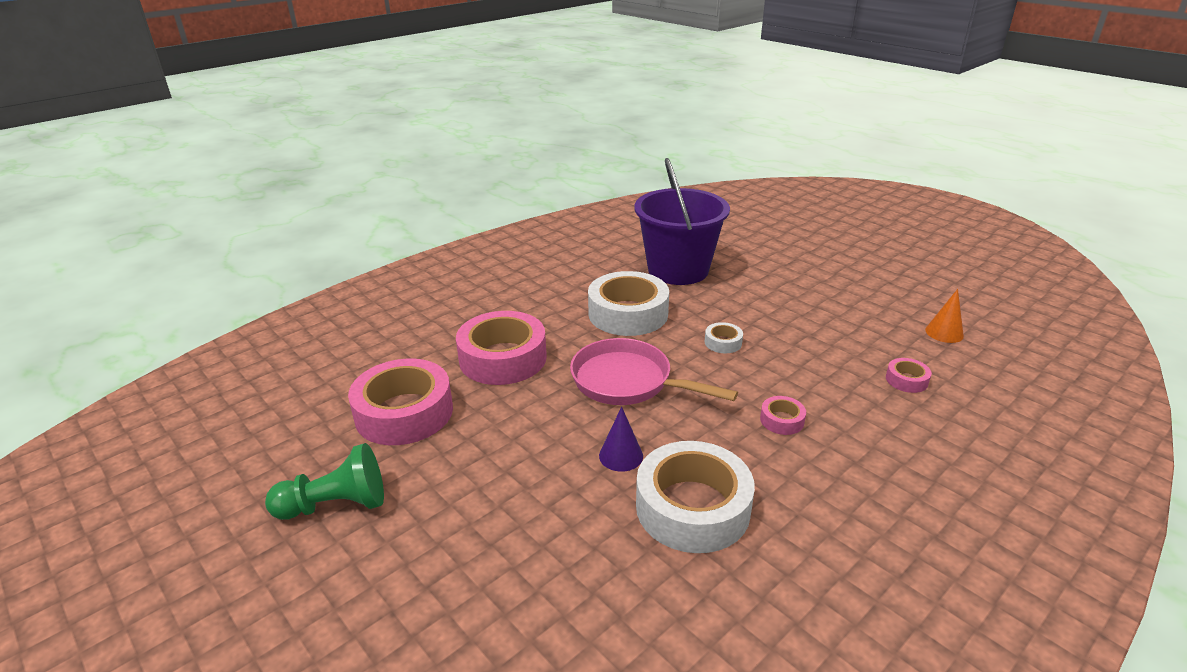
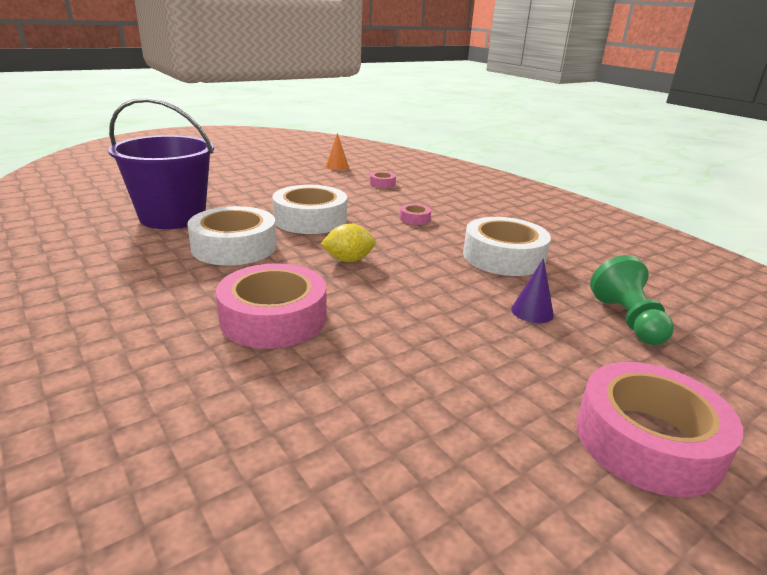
camera: 85 degrees left, 5 degrees down
green pawn [265,443,384,520] -> green pawn moved to [590,255,674,345]
pink tape [348,359,453,445] -> pink tape moved to [576,362,743,497]
pink pan [570,338,738,405] -> yellow lemon [321,224,376,262]
purple cone [599,406,643,472] -> purple cone moved to [511,258,554,323]
white tape [705,322,743,353] -> white tape [273,185,347,234], size x2.29

